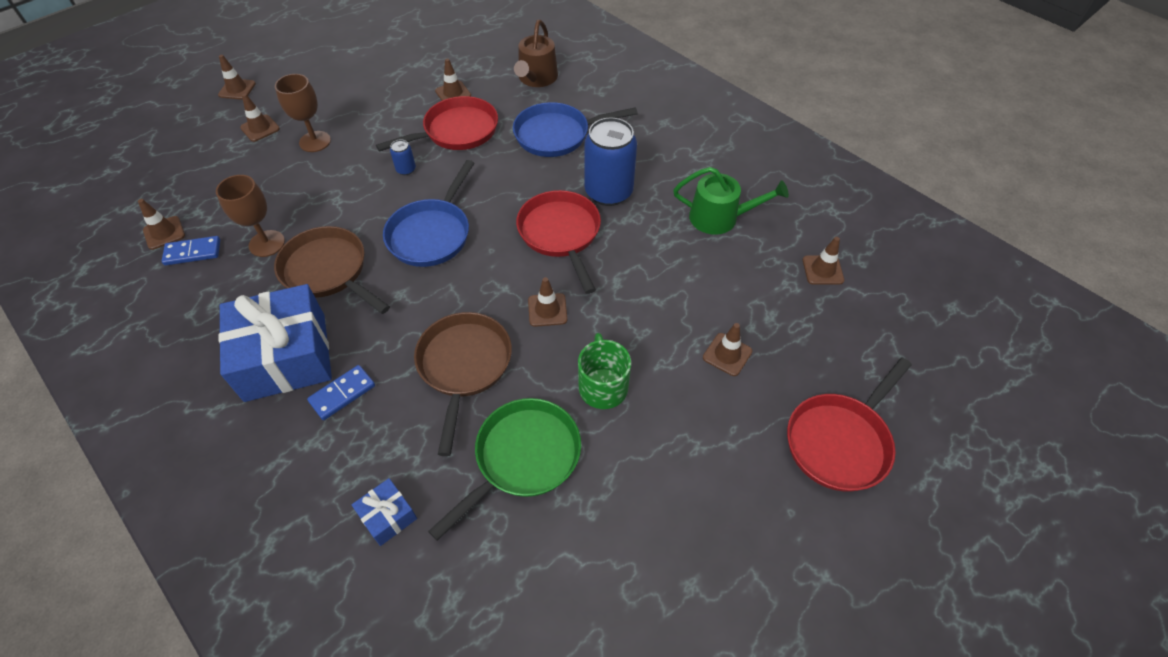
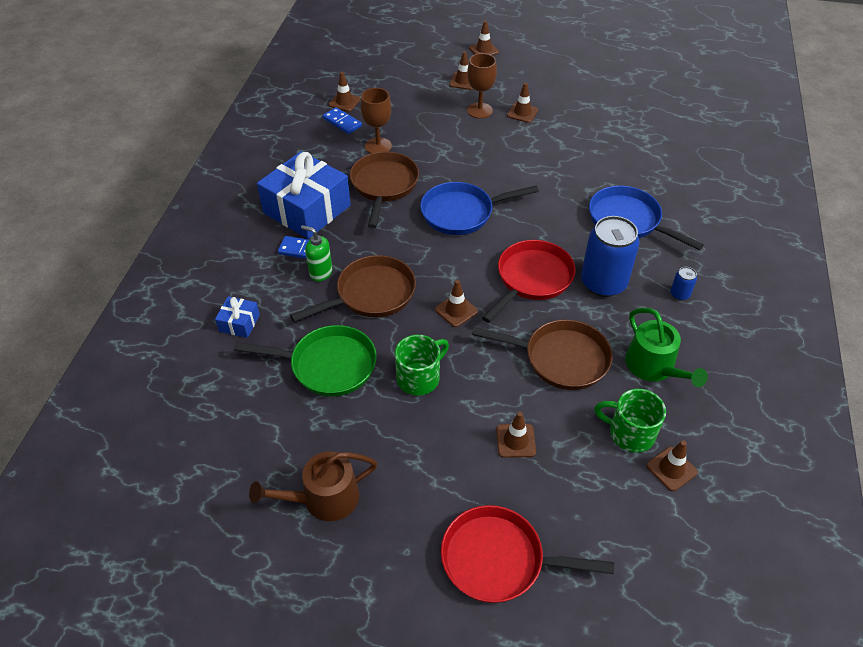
camera: 55 degrees right, 5 degrees down
red pan [376,96,498,152] -> none
blue can [390,140,416,175] -> blue can moved to [670,267,697,301]
brown traffic cone [435,59,471,101] -> brown traffic cone moved to [507,83,538,123]
brown watering can [514,20,558,87] -> brown watering can moved to [249,452,377,521]
none -> green soap dispenser [301,225,333,282]
none -> brown pan [471,320,613,390]
none -> green mug [594,389,666,453]

